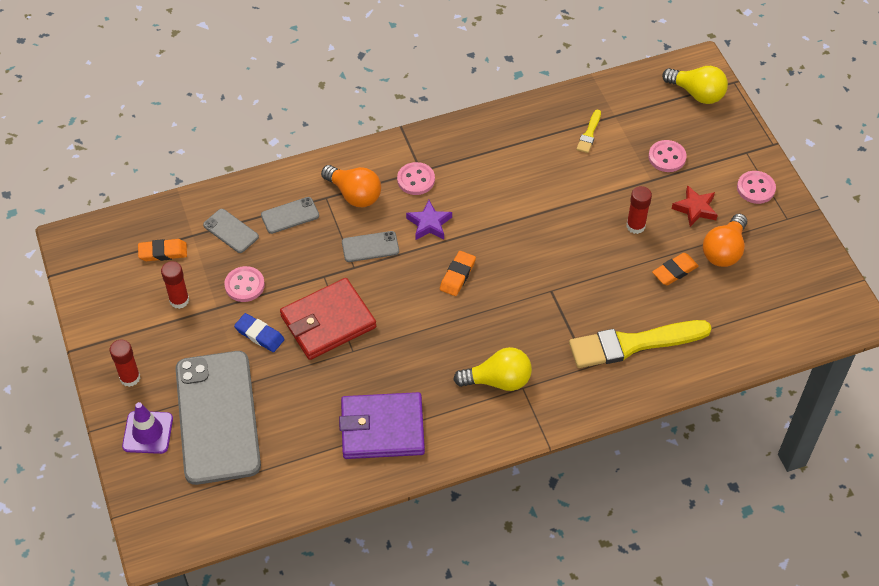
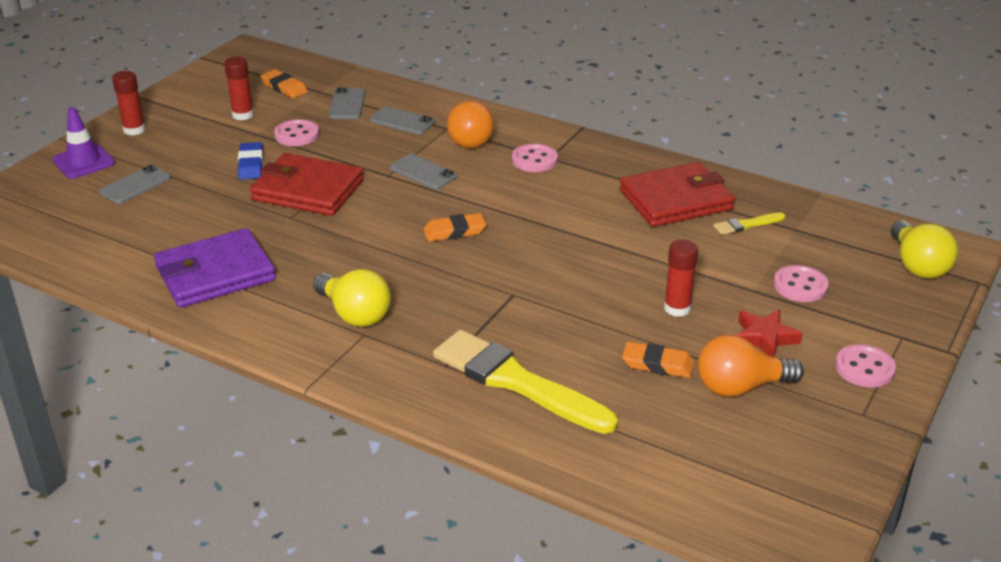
camera: 50 degrees right, 20 degrees down
grey phone [176,351,261,485] -> grey phone [99,165,171,204], size x0.42
purple wallet [339,392,425,459] -> purple wallet turned 75 degrees counterclockwise [154,228,276,308]
purple star [406,200,452,240] -> none
none -> red wallet [620,162,735,227]

